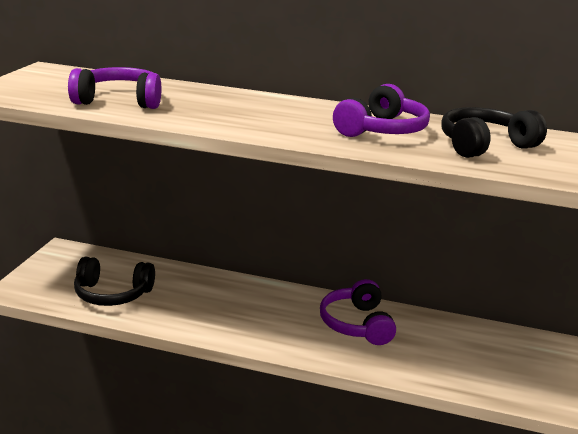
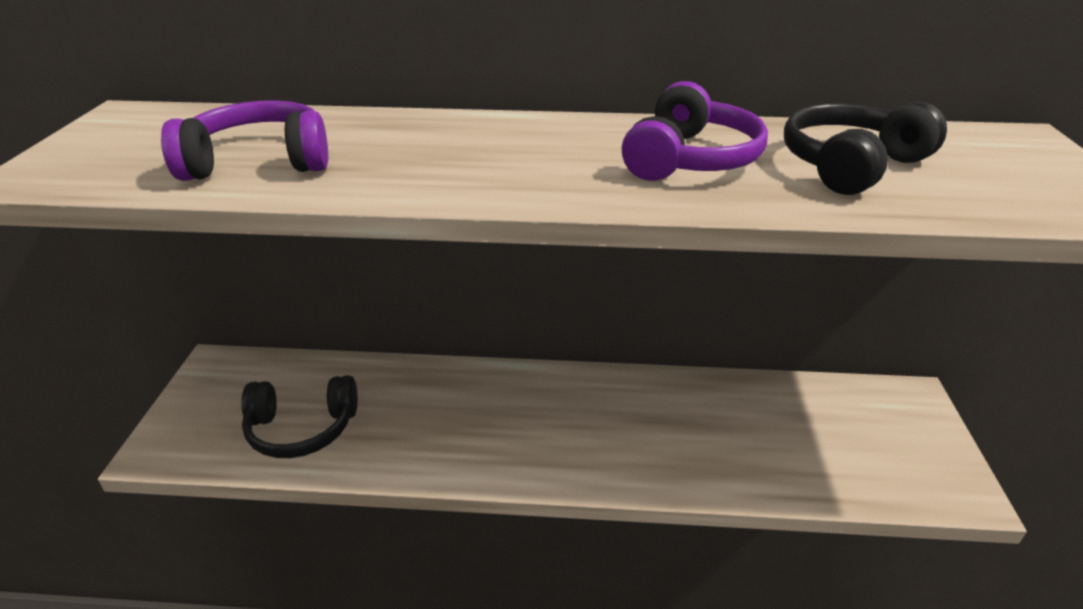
camera: 10 degrees left, 10 degrees up
purple headphones [320,279,396,345] -> none

